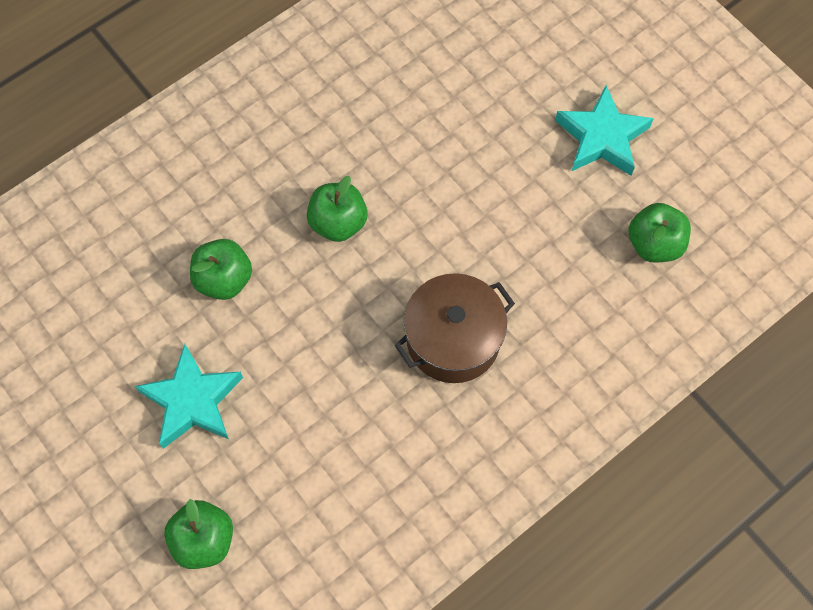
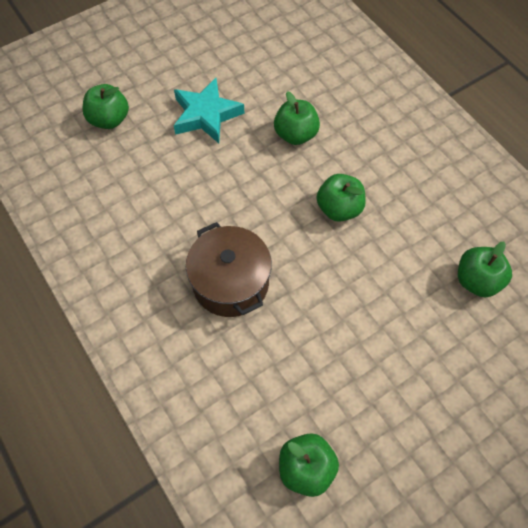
camera: 95 degrees right, 5 degrees down
turquoise star [555,85,654,176] -> none
none -> green apple [458,242,512,297]

